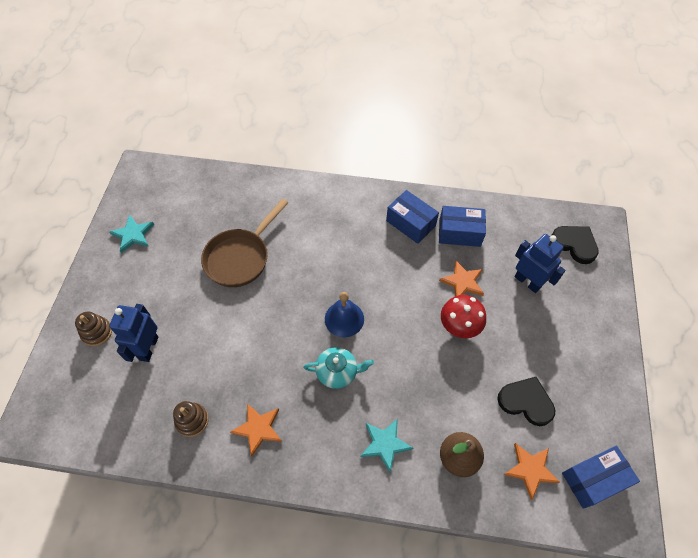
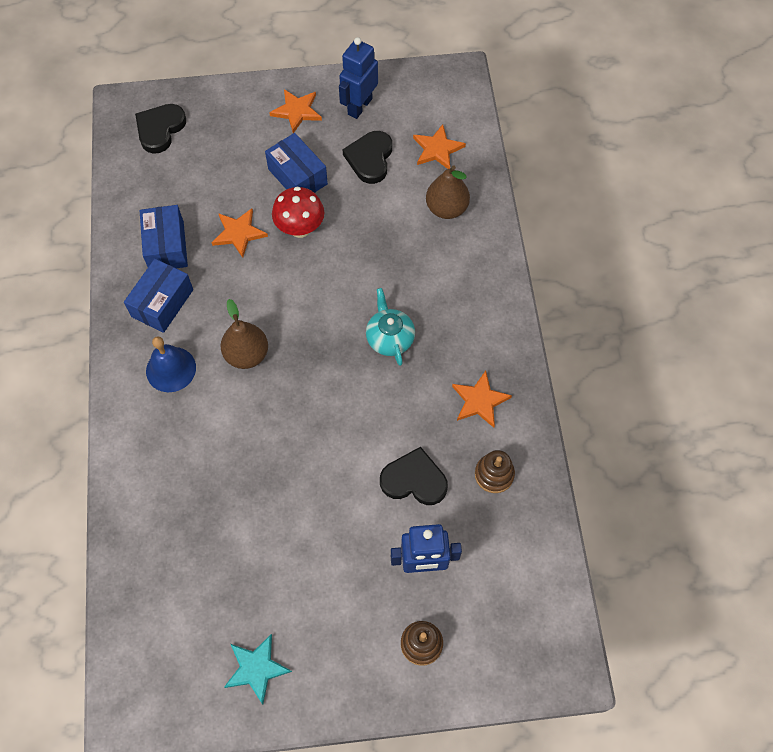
camera: 105 degrees left, 5 degrees up
brown pan [201,199,288,287] -> none
blue bell [325,292,364,337] -> blue bell moved to [146,336,196,392]
turquoise star [360,419,413,472] -> none
blue robot [515,234,565,293] -> blue robot moved to [339,37,378,119]
blue box [562,446,640,509] -> blue box moved to [265,133,328,193]
none -> brown pear [221,299,268,369]
none -> orange star [269,89,322,133]
none -> black heart [380,447,448,505]

